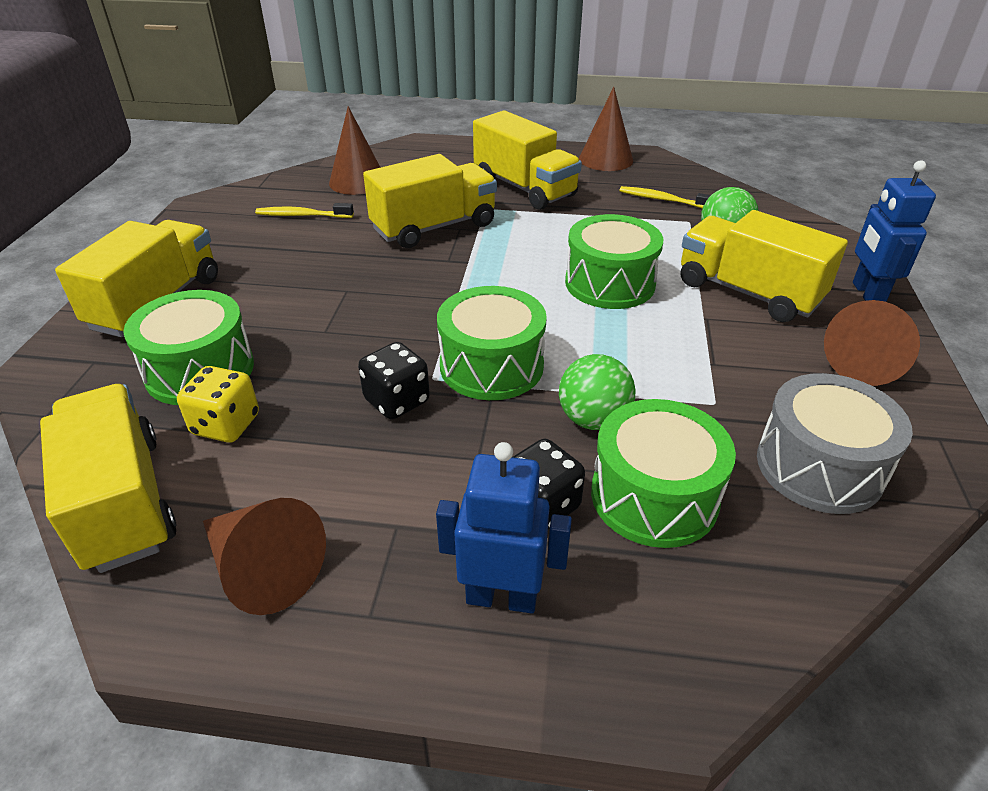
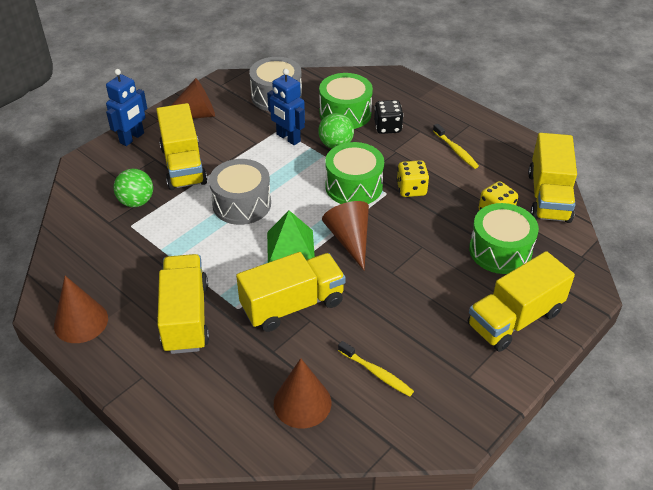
camera: 145 degrees left, 5 degrees up
brown cone [203,498,326,615] -> brown cone moved to [322,201,369,270]
black dice [358,342,430,419] -> yellow dice [397,160,429,197]
yellow truck [363,154,497,248] -> yellow truck turned 150 degrees clockwise [236,252,346,332]
blue robot [436,442,572,614] -> blue robot moved to [267,69,305,145]
green drum [565,214,663,309] -> grey drum [209,159,271,225]
yellow toothbrush [619,186,711,209] -> yellow toothbrush moved to [433,124,479,169]
none -> green pyramid [267,210,315,263]

